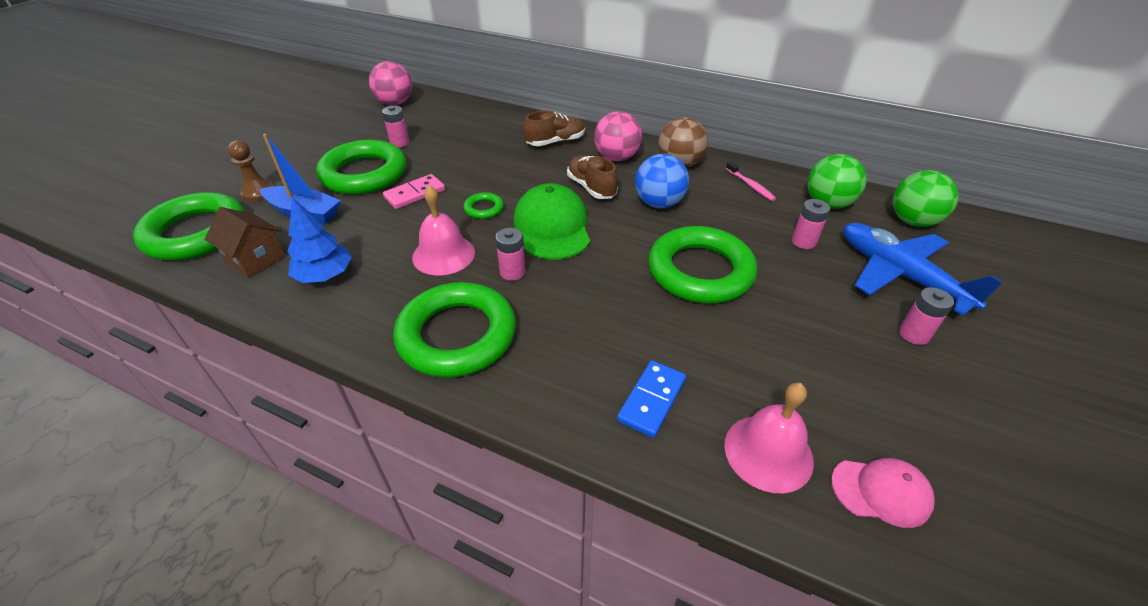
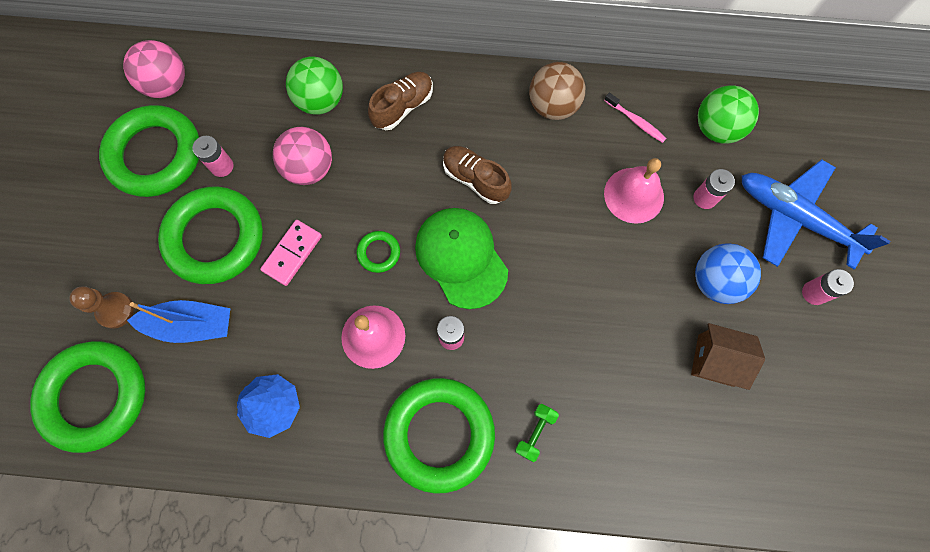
camera: 20 degrees left, 30 degrees up
brown house [205,207,286,278] -> brown house moved to [691,323,765,390]
pink ball [594,111,642,161] -> pink ball moved to [273,127,332,185]
blue domino [617,360,686,438] -> none
blue ball [635,154,689,208] -> blue ball moved to [695,243,761,304]
green ring [648,226,757,303] -> green ring moved to [99,105,199,197]
pink bell [724,383,814,493] -> pink bell moved to [604,158,664,224]
pink cap [831,458,935,528] -> none
green ball [892,170,958,227] -> green ball moved to [286,56,343,115]
none -> green dumbbell [515,404,559,462]

